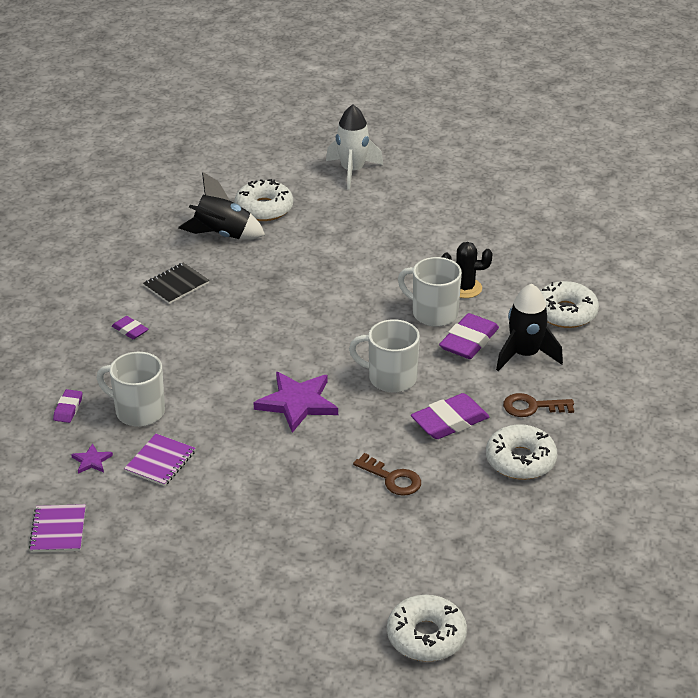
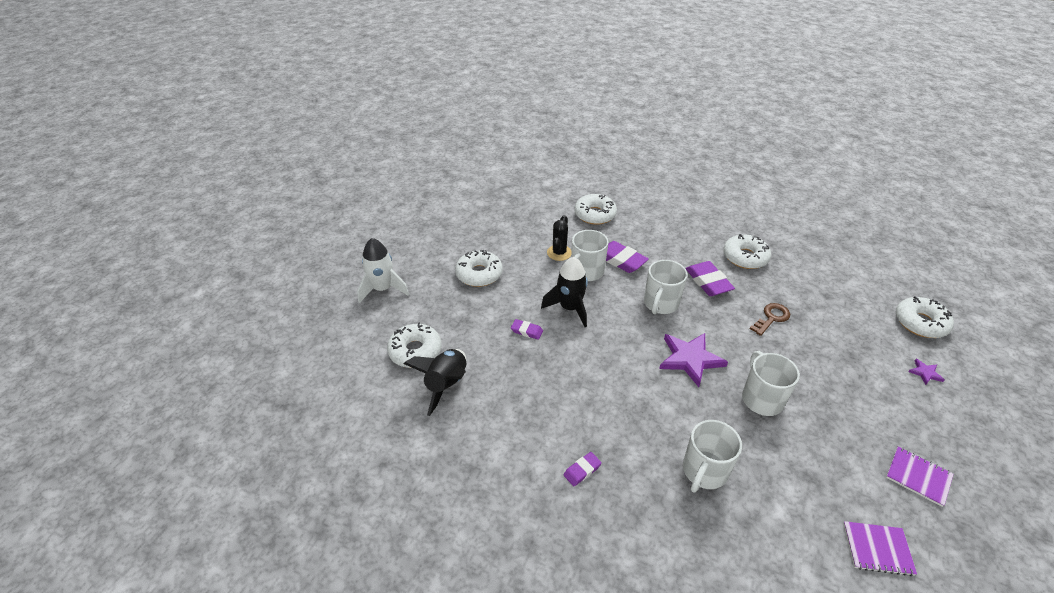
camera: 80 degrees left, 5 degrees up
purple eraser [53,389,82,423] -> purple eraser moved to [511,319,543,340]
purple star [71,443,113,474] -> purple star moved to [908,359,945,385]
purple notebook [124,434,196,486] -> purple notebook moved to [886,446,953,507]
black notebook [143,263,209,304] -> none
black rocket [496,283,563,371] -> black rocket moved to [541,257,588,327]
brown key [503,393,574,417] -> none
none -> white donut [455,250,503,287]
none -> white mug [742,351,800,416]

